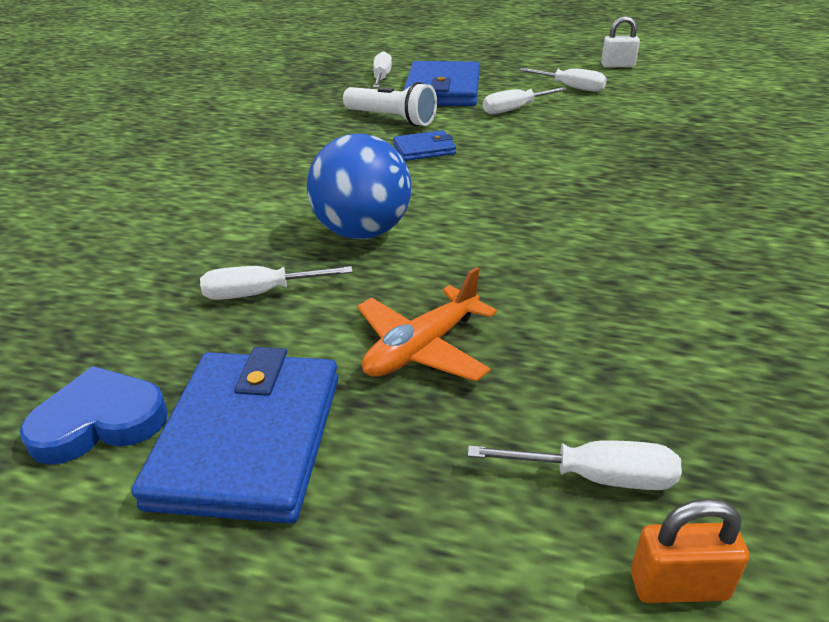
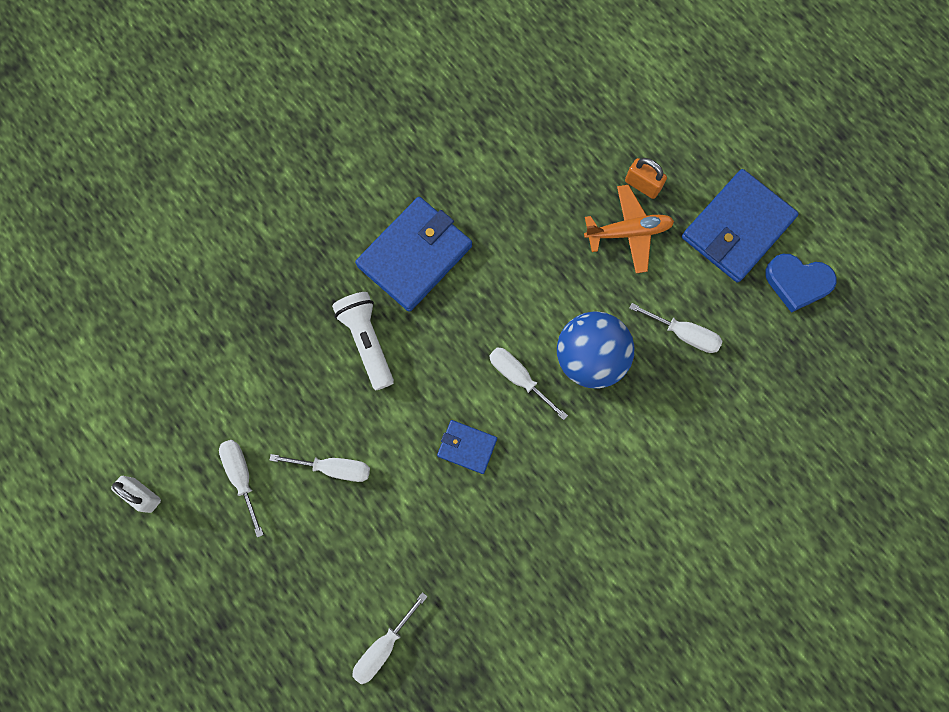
camera: 145 degrees left, 40 degrees up
white flashlight [343,82,437,127] -> white flashlight moved to [332,292,394,390]
blue wallet [403,61,480,106] -> blue wallet moved to [355,197,472,312]
white screwdriver [468,440,682,490] -> white screwdriver moved to [489,347,568,420]
orange padlock [631,499,749,603] -> orange padlock moved to [625,158,667,199]

